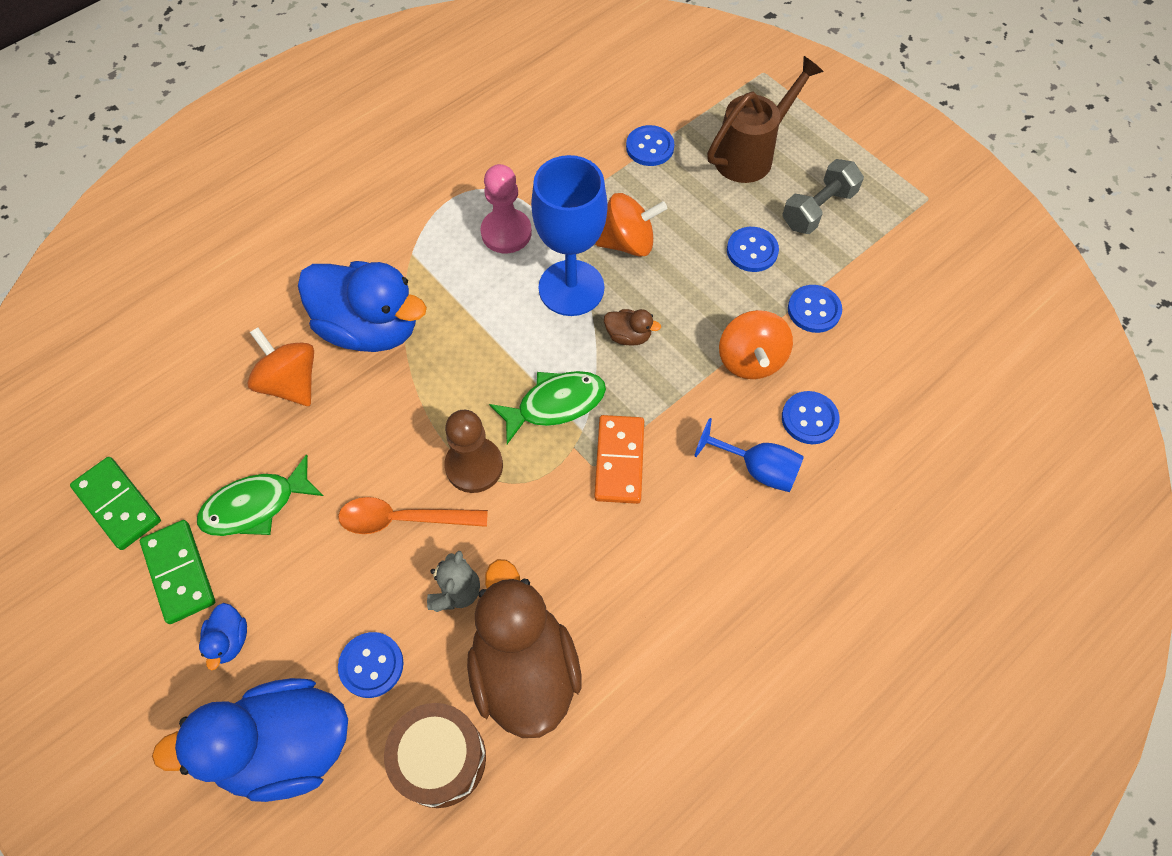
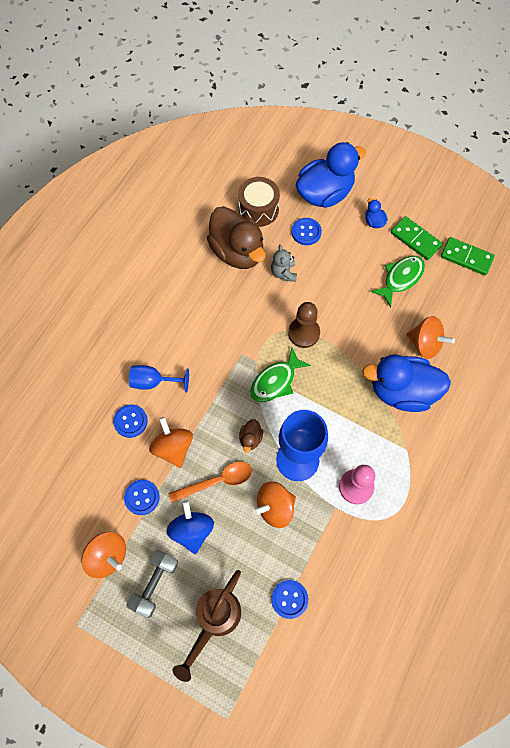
camera: 160 degrees right, 5 degrees up
orange spoon [338,497,488,534] -> orange spoon moved to [169,462,252,503]
orange domino [594,415,644,504] -> none
brown duck [604,309,661,346] -> brown duck turned 75 degrees counterclockwise [239,419,263,453]
blue button [727,227,779,272] -> blue spinning top [166,500,214,554]
none -> orange spinning top [82,532,126,578]

